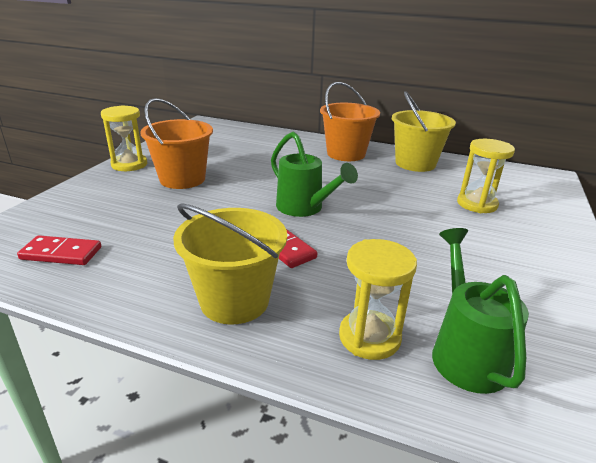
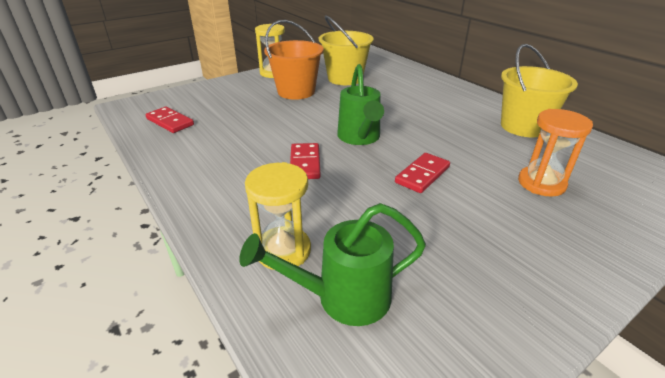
camera: 35 degrees right, 5 degrees up
yellow bucket [173,204,287,325] -> yellow bucket moved to [319,15,374,85]
orange bucket [320,82,380,161] -> none
green watering can [432,228,529,394] -> green watering can turned 135 degrees counterclockwise [239,203,426,326]
yellow hourglass [457,139,515,213] -> orange hourglass [518,109,593,197]
none -> red domino [395,153,450,193]

